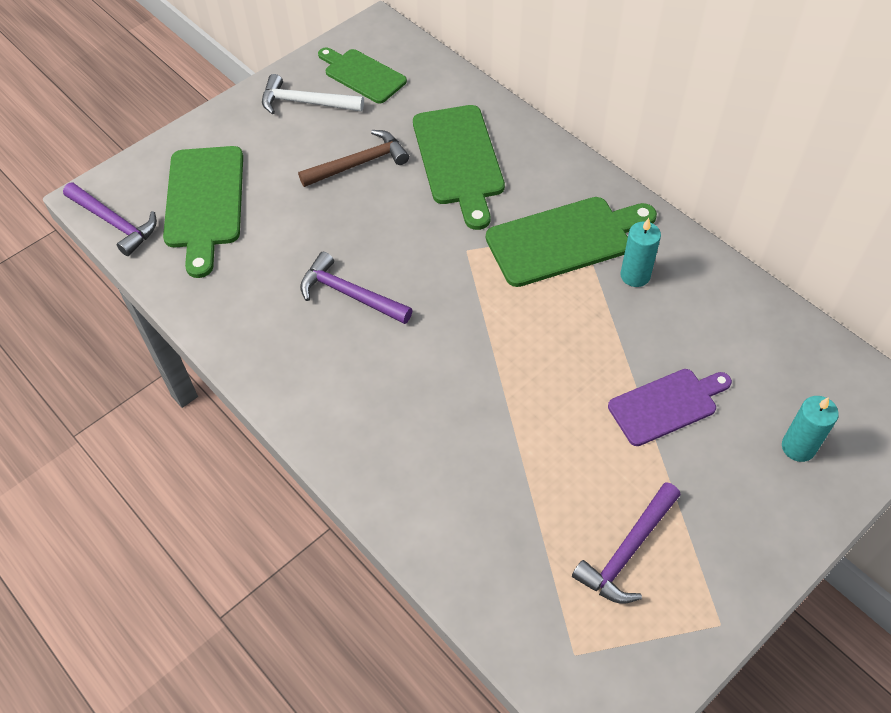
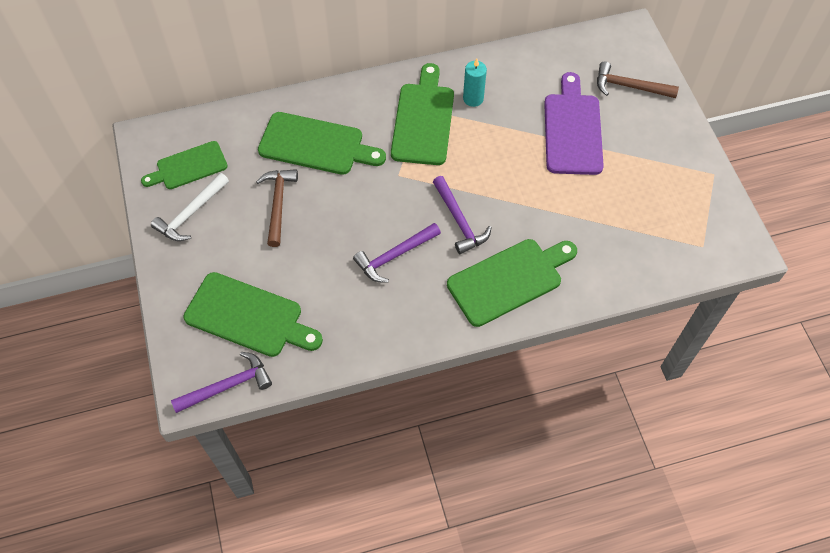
camera: 65 degrees left, 5 degrees up
purple hammer [572,482,681,604] -> purple hammer moved to [433,176,492,254]
purple cutting board [608,369,732,446] -> purple cutting board [544,72,604,175], size x1.51
turquoise candle [782,396,839,462] -> brown hammer [597,61,679,98]
none -> green cutting board [447,239,577,327]

